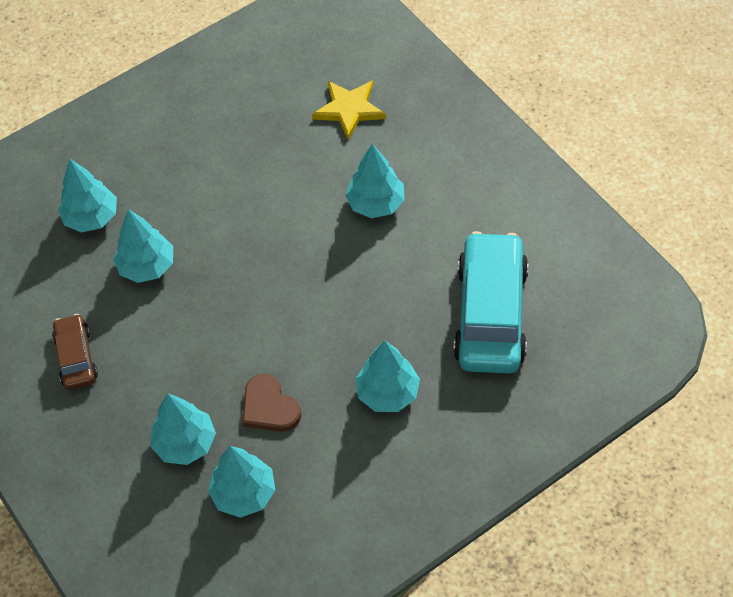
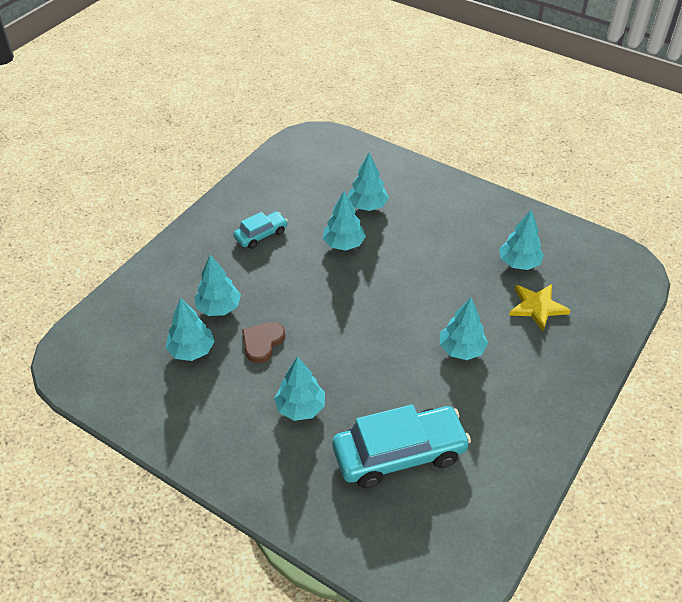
camera: 65 degrees right, 10 degrees down
brown car [52,314,98,390] -> turquoise car [233,211,288,249]
none -> turquoise tree [499,209,544,270]

